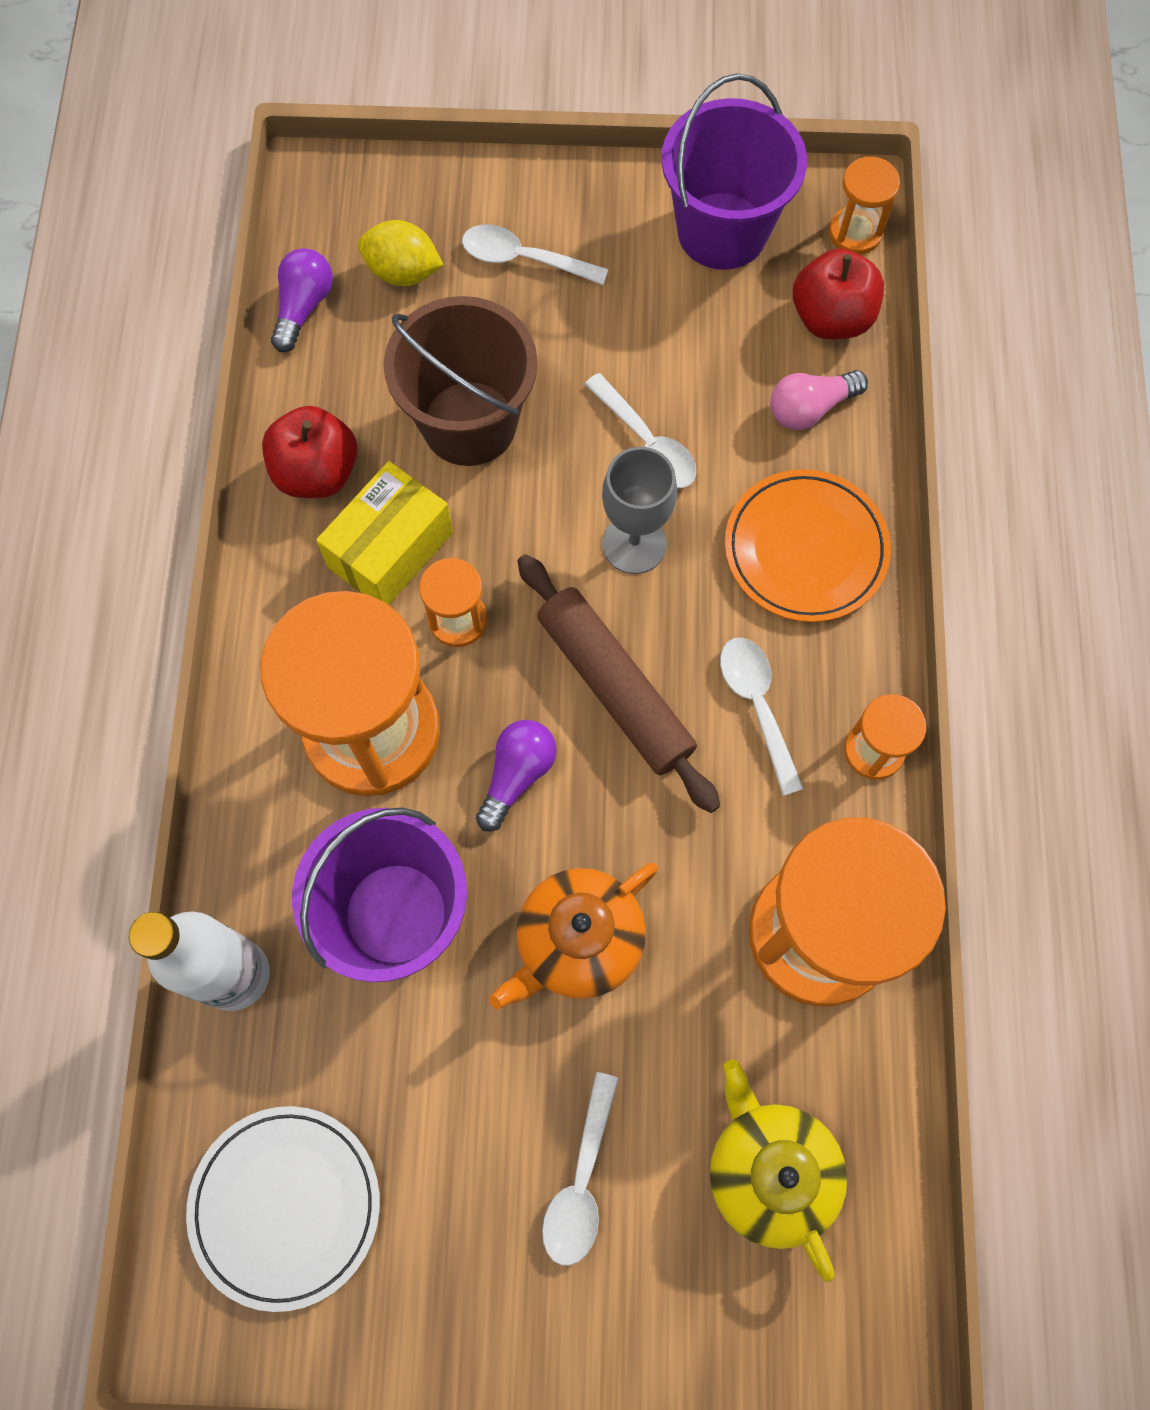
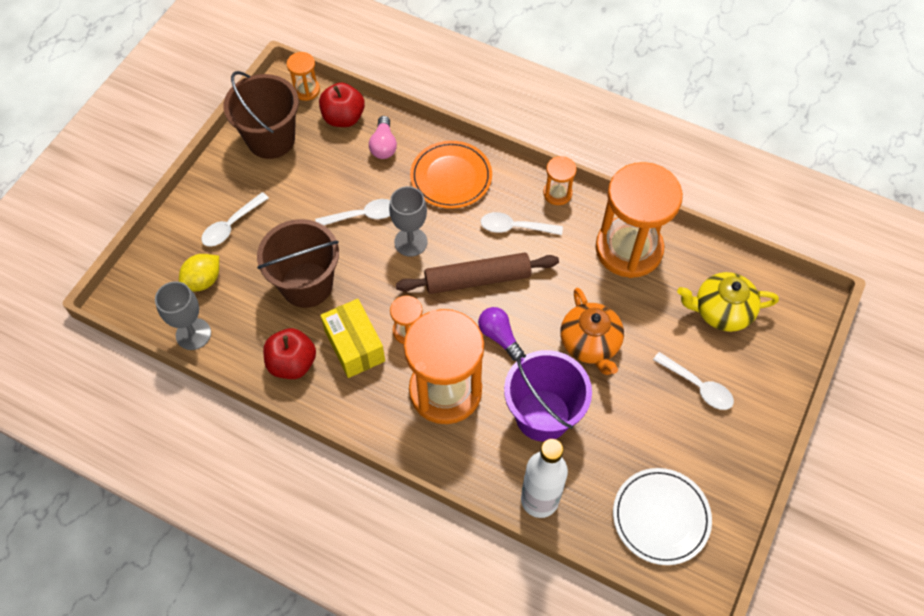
camera: 65 degrees left, 10 degrees down
purple light bulb [271,248,333,352] -> grey goblet [155,281,211,350]
purple bucket [661,73,807,270] -> brown bucket [223,71,299,159]

